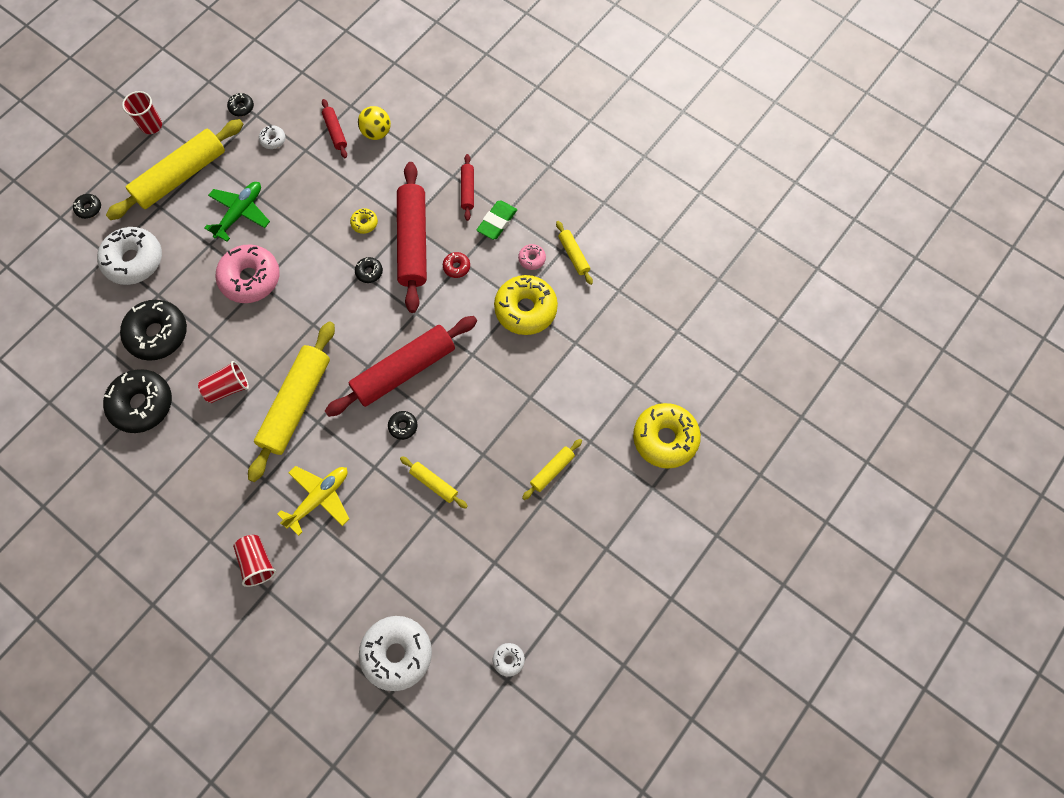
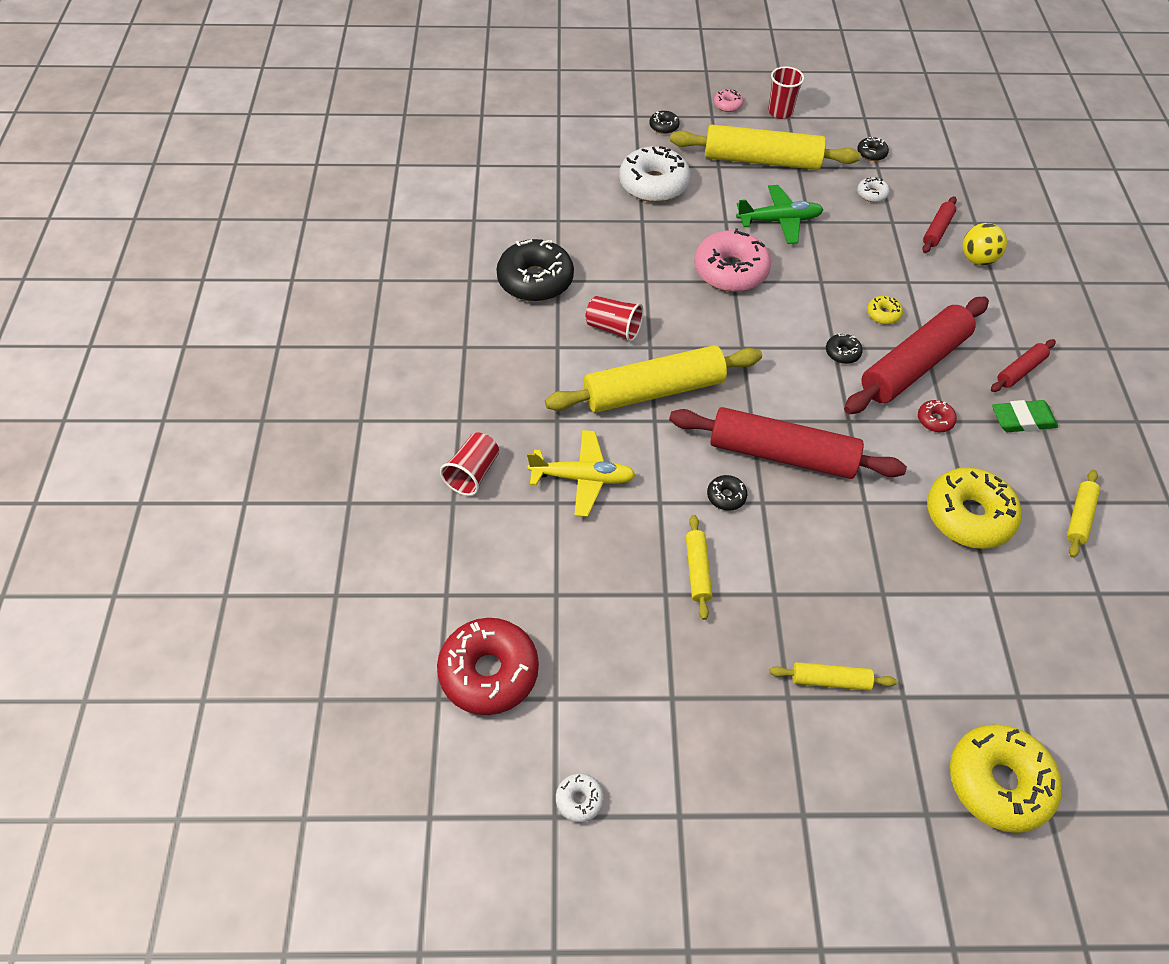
camera: 50 degrees right, 15 degrees down
black donut [120,300,187,361] -> none
white donut [359,616,432,691] -> red donut [437,618,539,715]
pink donut [518,244,546,270] -> pink donut moved to [714,89,743,112]

